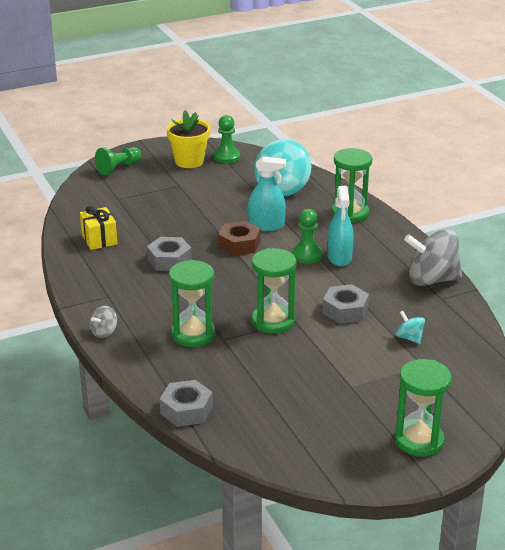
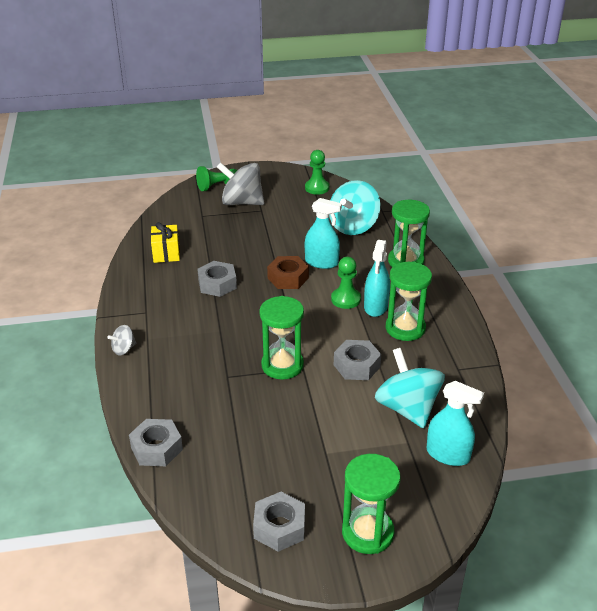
camera: 15 degrees right, 5 degrees up
yellow flower pot [167,110,210,168] -> none
green hourglass [169,260,216,347] -> green hourglass moved to [385,261,432,341]
turquoise spinning top [396,311,425,344] -> turquoise spinning top [375,348,445,428], size x2.15
grey spinning top [404,229,462,286] -> grey spinning top moved to [217,162,265,205]
none -> grey nut [253,492,305,552]
none -> turquoise spray bottle [427,381,484,466]

